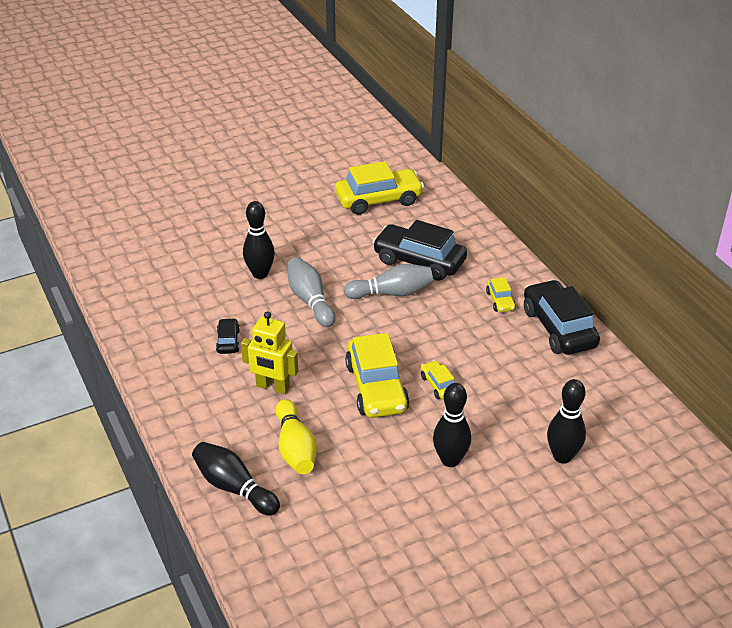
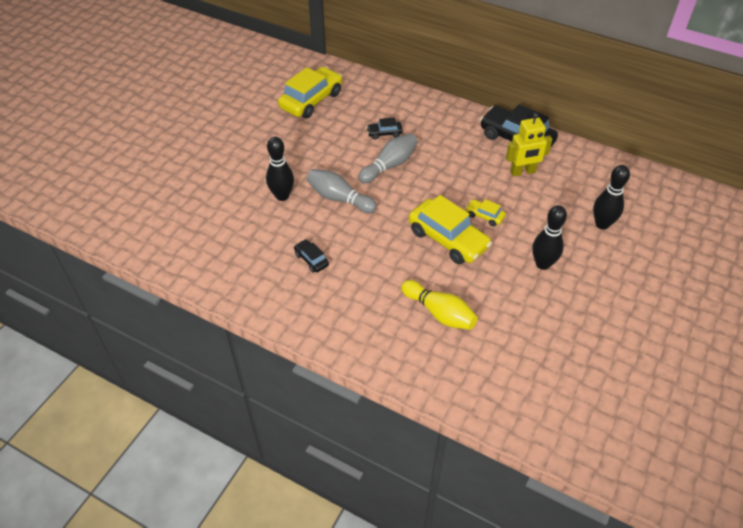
camera: 35 degrees left, 10 degrees up
black bowling pin [192,442,280,516] -> none
yellow robot [241,311,298,394] -> yellow robot moved to [506,113,552,177]
black car [373,220,467,281] -> black car [366,118,403,140], size x0.47
yellow car [486,277,516,312] -> none

